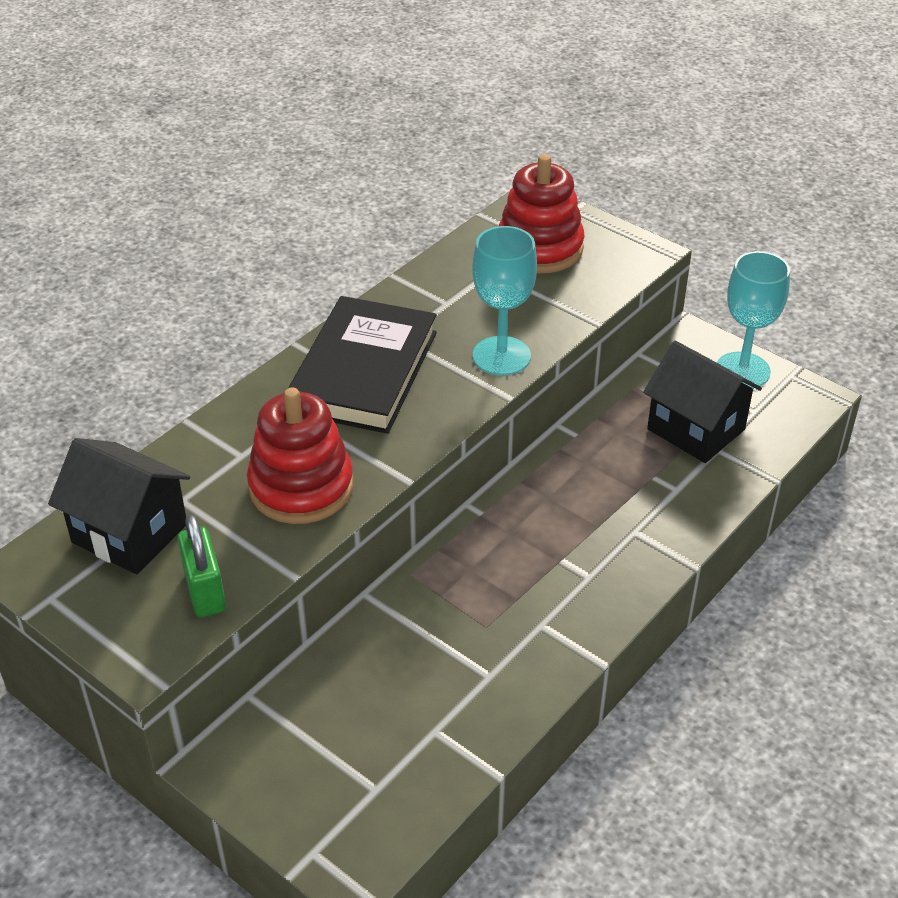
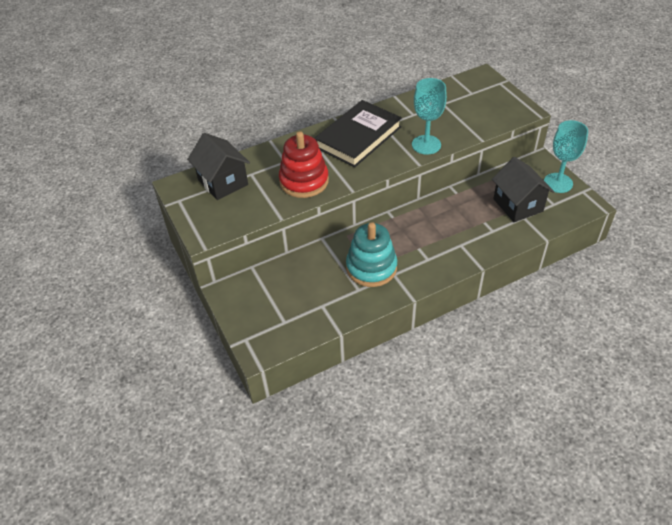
camera: 25 degrees right, 5 degrees up
green padlock [177,515,226,617] -> none
red stacking toy [499,154,585,273] -> none
none -> turquoise stacking toy [346,222,397,287]

